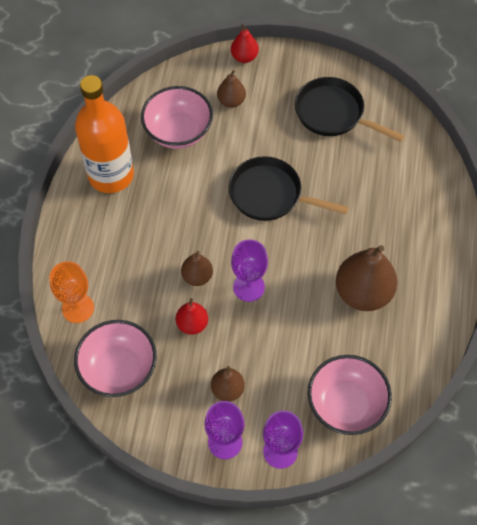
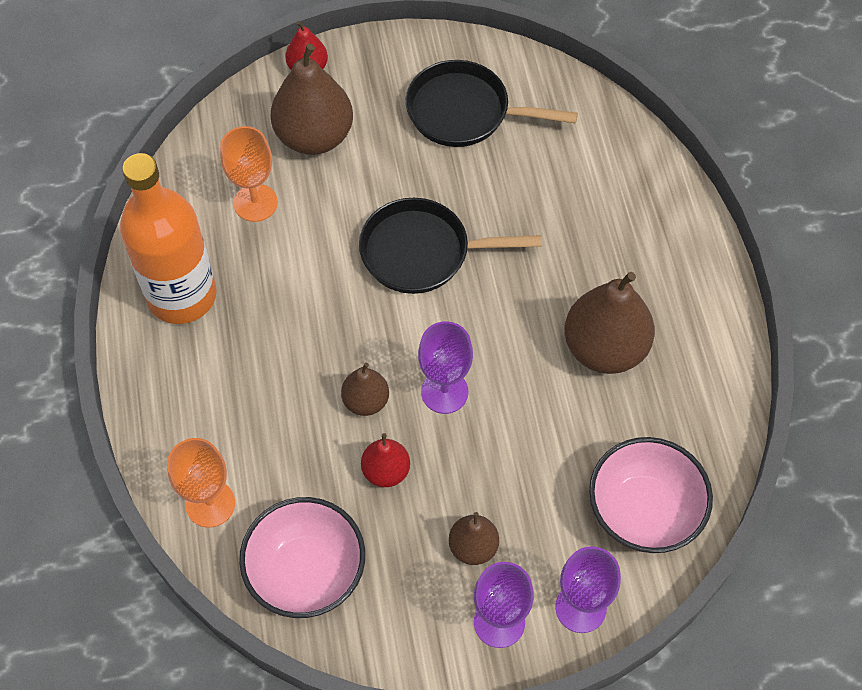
camera: 20 degrees left, 0 degrees up
pink bowl [141,86,213,149] -> orange goblet [220,126,278,222]
brown pear [217,70,246,108] -> brown pear [271,44,353,155], size x1.88

